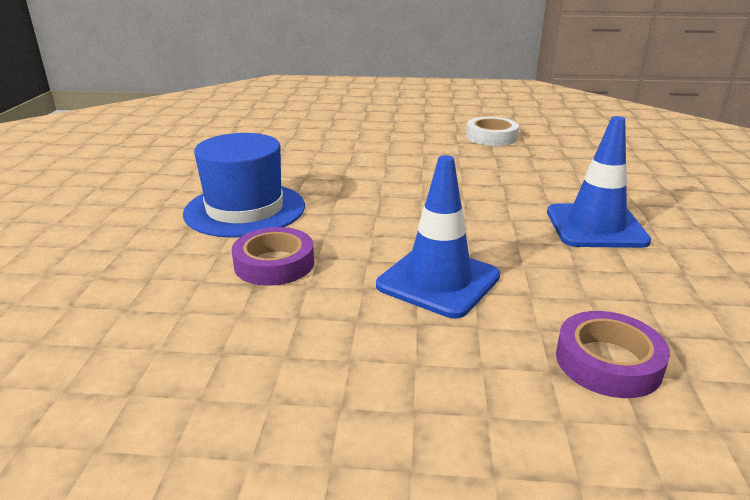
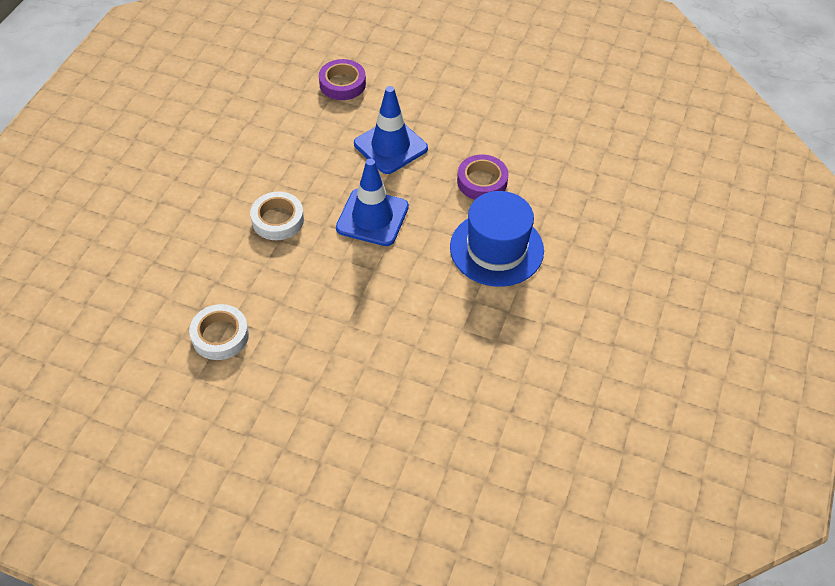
camera: 165 degrees left, 25 degrees up
blue traffic cone [547,116,651,248] -> blue traffic cone moved to [336,159,409,246]
none -> white tape [250,191,304,240]

